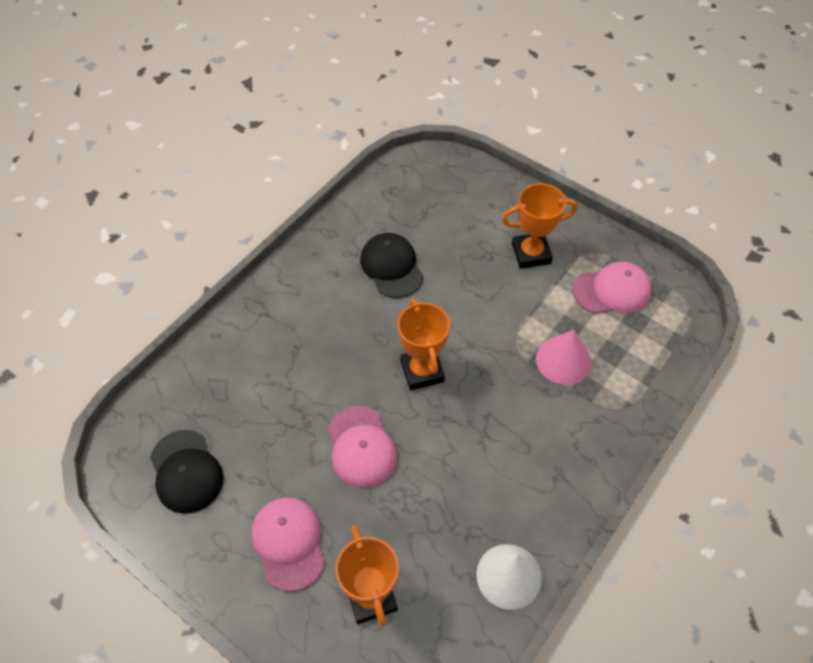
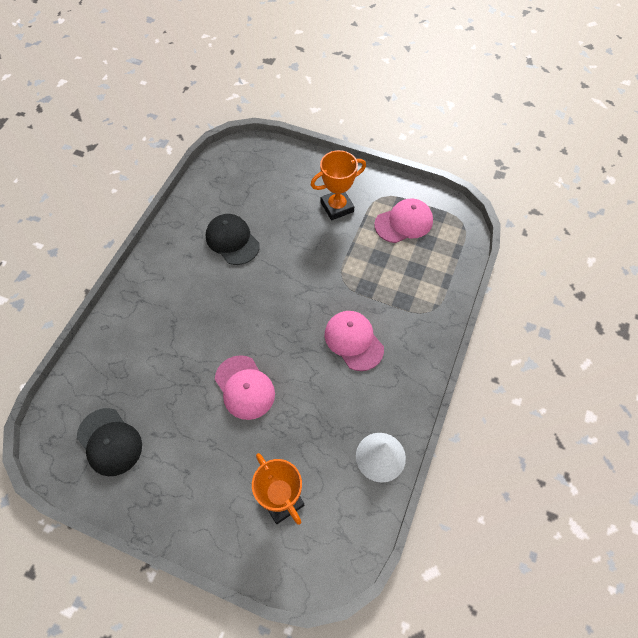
camera: 15 degrees left, 5 degrees up
pink cap [251,497,326,592] -> pink cap moved to [325,311,384,371]
orange trophy [397,298,450,390] -> none
pink cone [536,330,592,385] -> none

